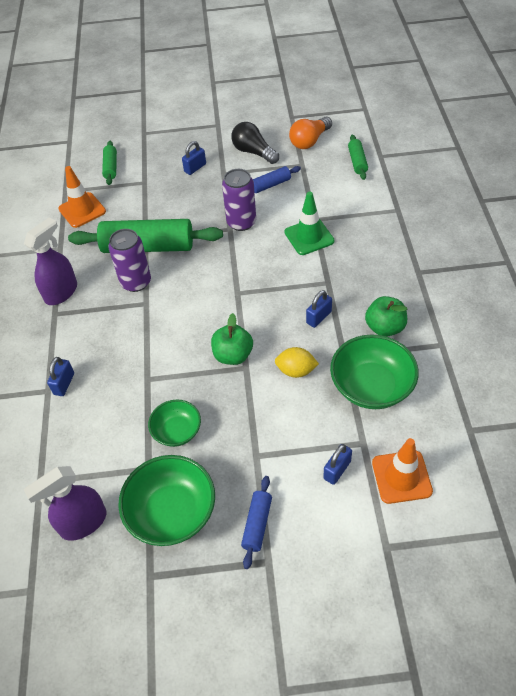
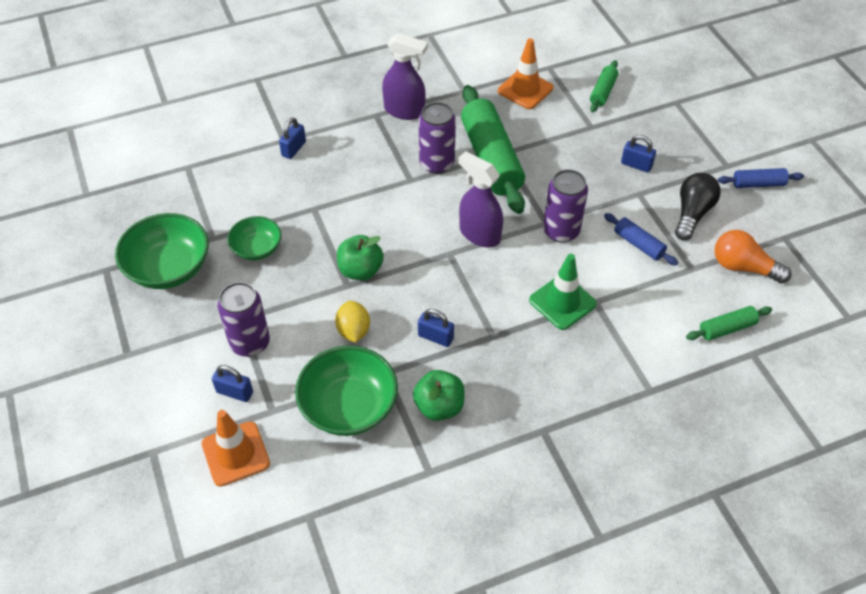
camera: 70 degrees right, 0 degrees up
purple spray bottle [23,466,107,541] -> purple spray bottle moved to [458,151,503,248]
blue padlock [47,357,74,396] -> blue padlock turned 60 degrees counterclockwise [279,117,306,159]
green rolling pin [102,141,117,185] -> green rolling pin turned 45 degrees counterclockwise [590,60,618,112]
blue rolling pin [241,476,272,569] -> blue rolling pin moved to [718,168,804,188]
none -> purple can [217,282,270,357]

